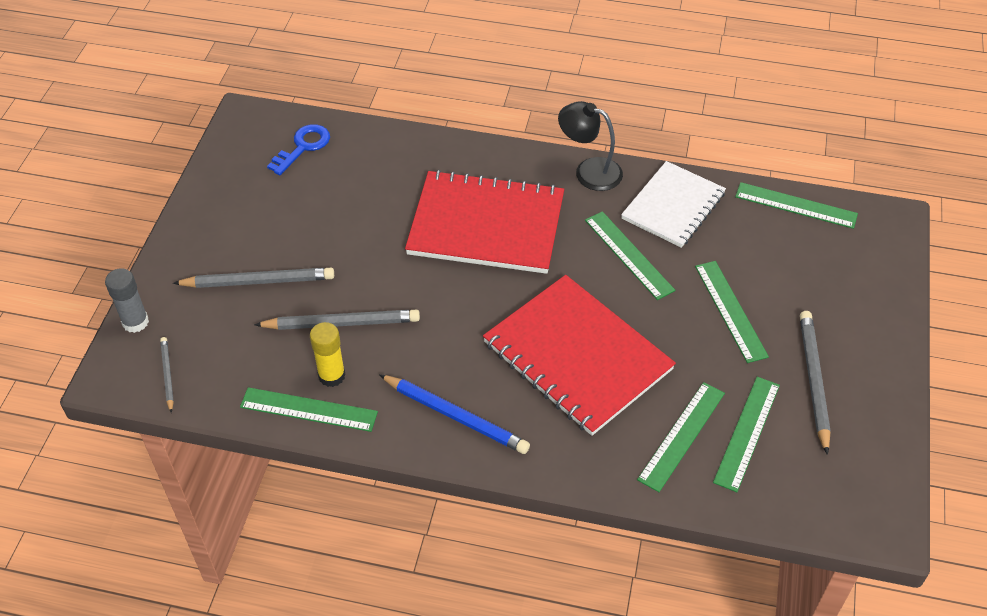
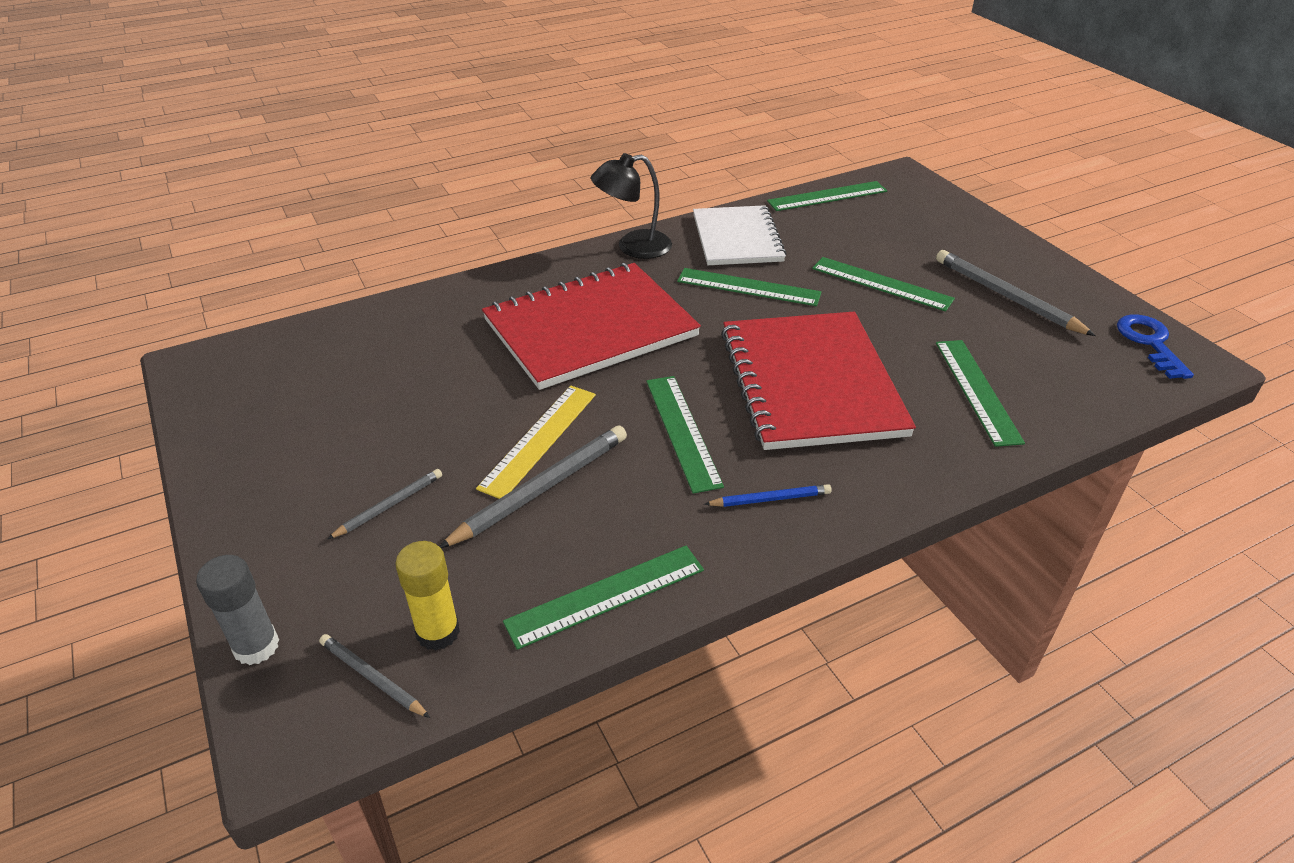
camera: 40 degrees left, 10 degrees down
grey pencil [173,268,334,288] -> grey pencil [327,469,442,539], size x0.55
blue key [267,124,330,175] -> blue key moved to [1117,315,1194,379]
yellow glue stick [310,322,346,387] -> yellow glue stick moved to [395,541,460,651]
blue pencil [379,374,530,454] -> blue pencil [704,484,832,507], size x0.55
red notebook [483,275,676,436] -> red notebook turned 75 degrees clockwise [721,312,916,450]
green ruler [713,377,780,492] -> green ruler moved to [646,376,724,494]
none -> yellow ruler [476,386,596,499]

